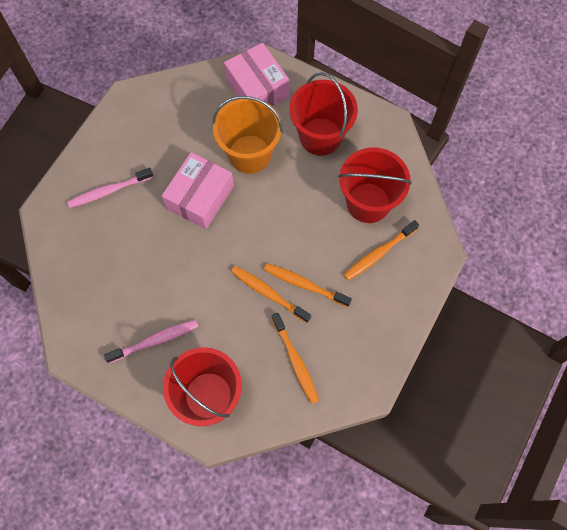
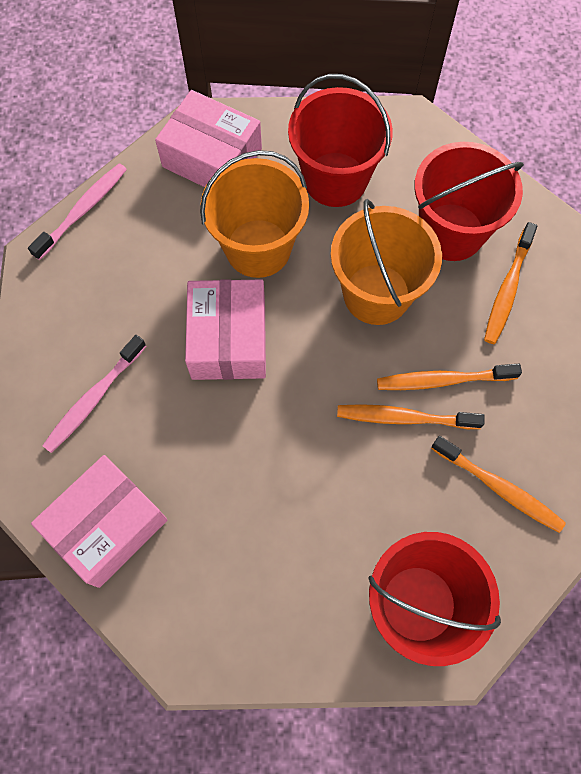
camera: 30 degrees left, 0 degrees up
pink toothbrush [104,320,198,363] -> pink toothbrush moved to [28,163,127,260]
none -> pink box [31,455,168,588]
none -> orange bucket [331,199,442,325]

